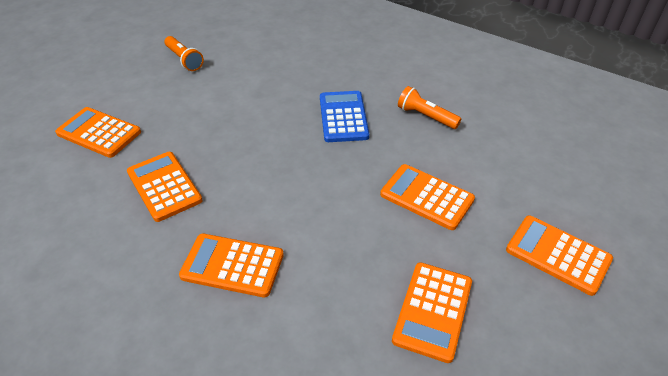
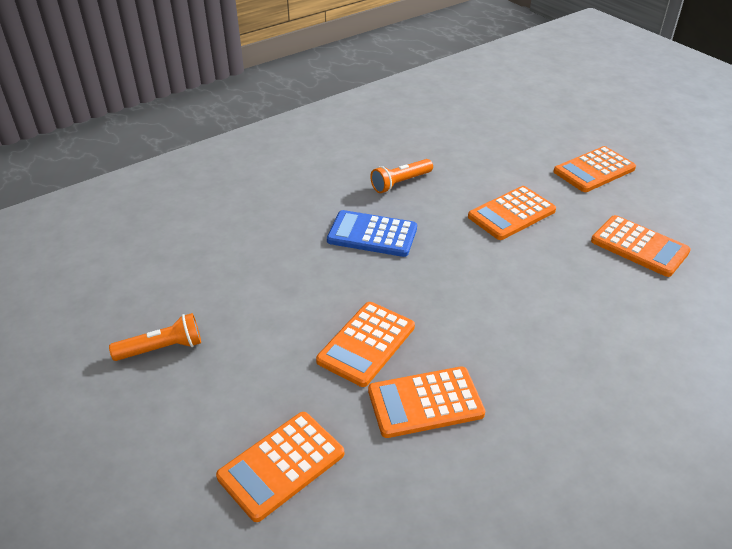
camera: 70 degrees left, 5 degrees down
orange calculator [179,233,284,297] -> orange calculator moved to [316,302,415,387]

